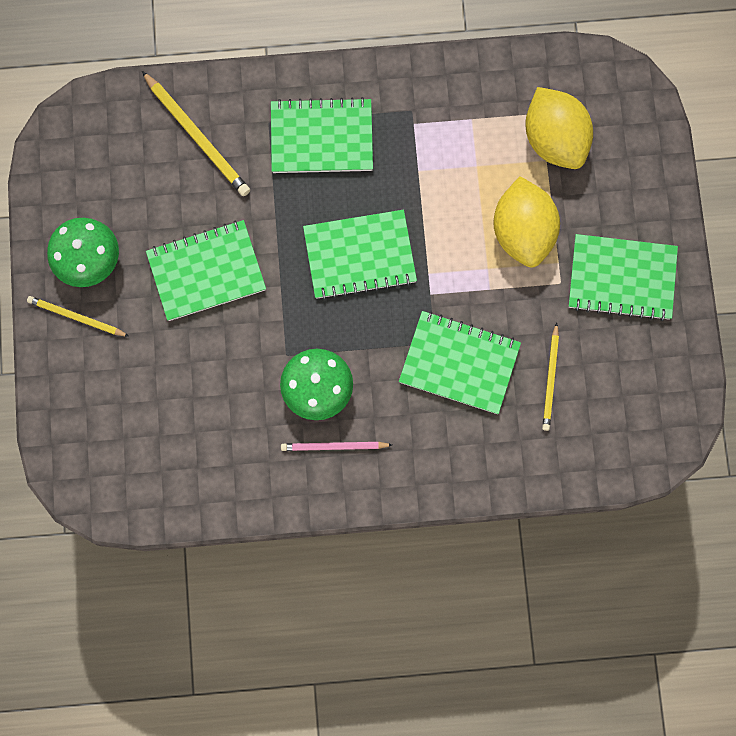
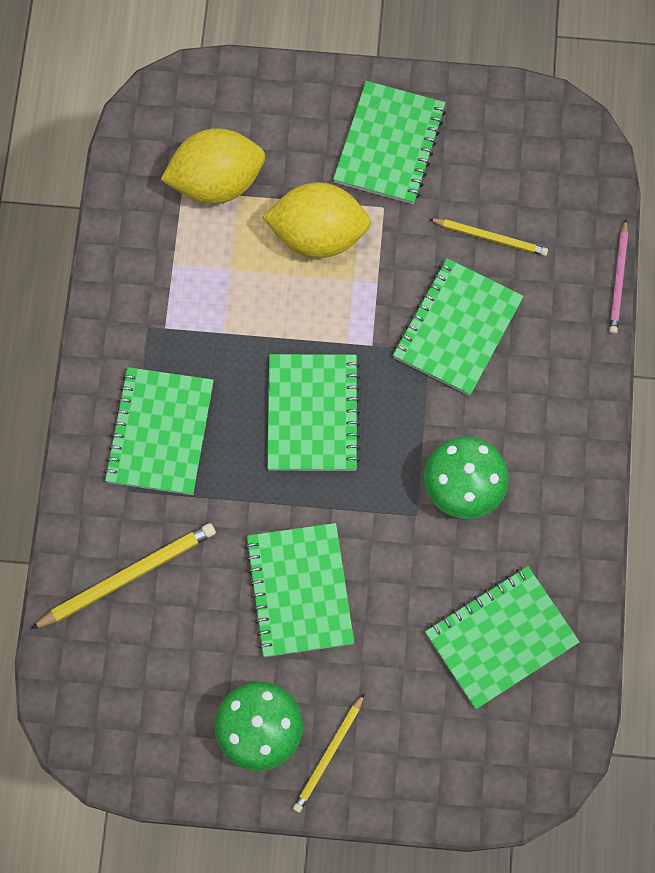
camera: 80 degrees left, 5 degrees down
pink pencil [281,442,392,451] -> pink pencil moved to [609,219,628,334]
none -> green notebook [425,566,580,709]

